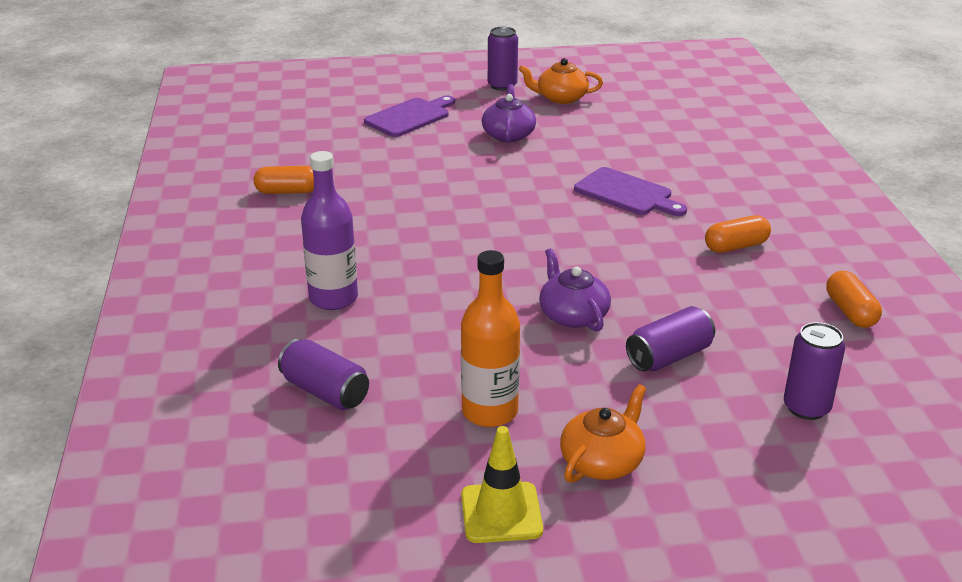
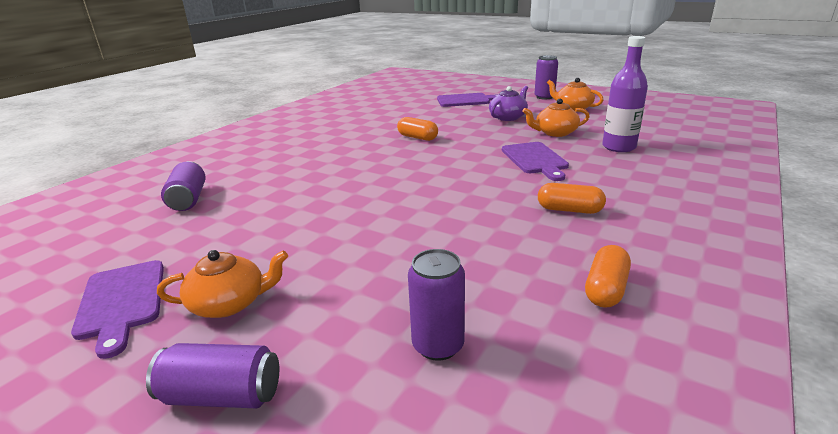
camera: 40 degrees right, 5 degrees down
orange capsule [254,166,314,194] -> orange capsule moved to [397,117,438,141]
purple bottle [301,151,358,310] -> purple bottle moved to [602,36,648,152]
orange bottle [461,250,520,427] -> none
yellow traffic cone [461,426,543,543] -> purple cutting board [71,260,164,359]
purple teapot [539,248,611,332] -> none
purple can [626,306,715,372] -> purple can moved to [146,343,279,409]
none -> orange teapot [522,99,590,137]

